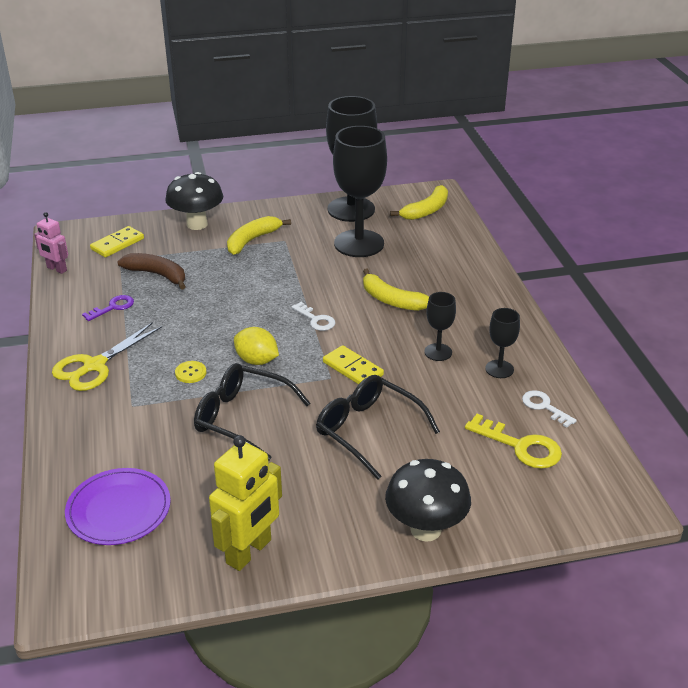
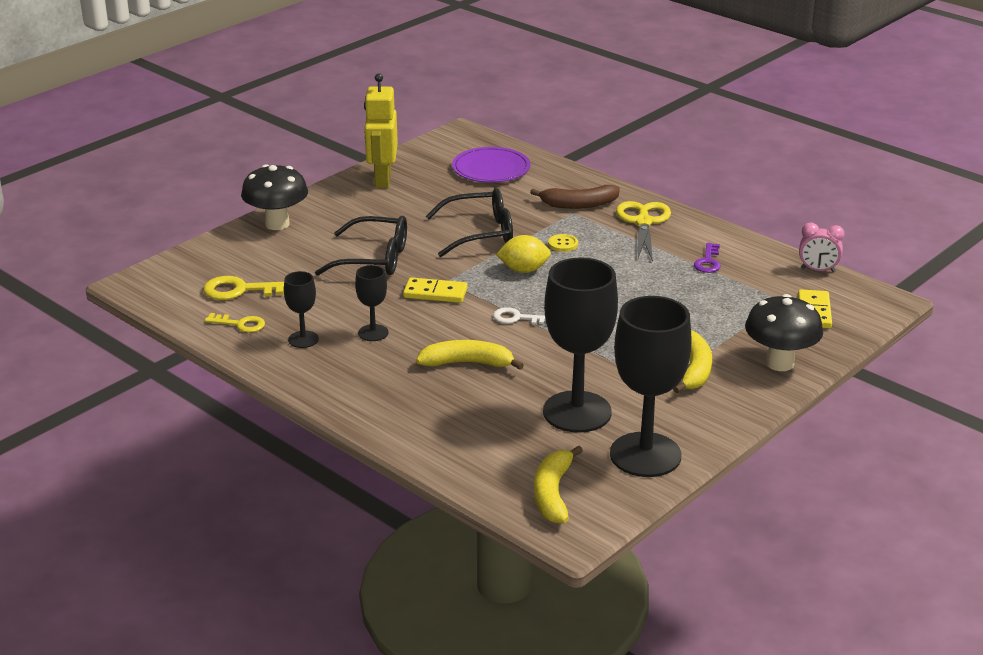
camera: 145 degrees right, 5 degrees down
pink robot [34,212,68,274] -> pink clock [799,223,845,273]
brown banana [117,253,186,290] -> brown banana moved to [530,185,620,209]
white key [522,390,577,428] -> yellow key [205,313,265,333]

